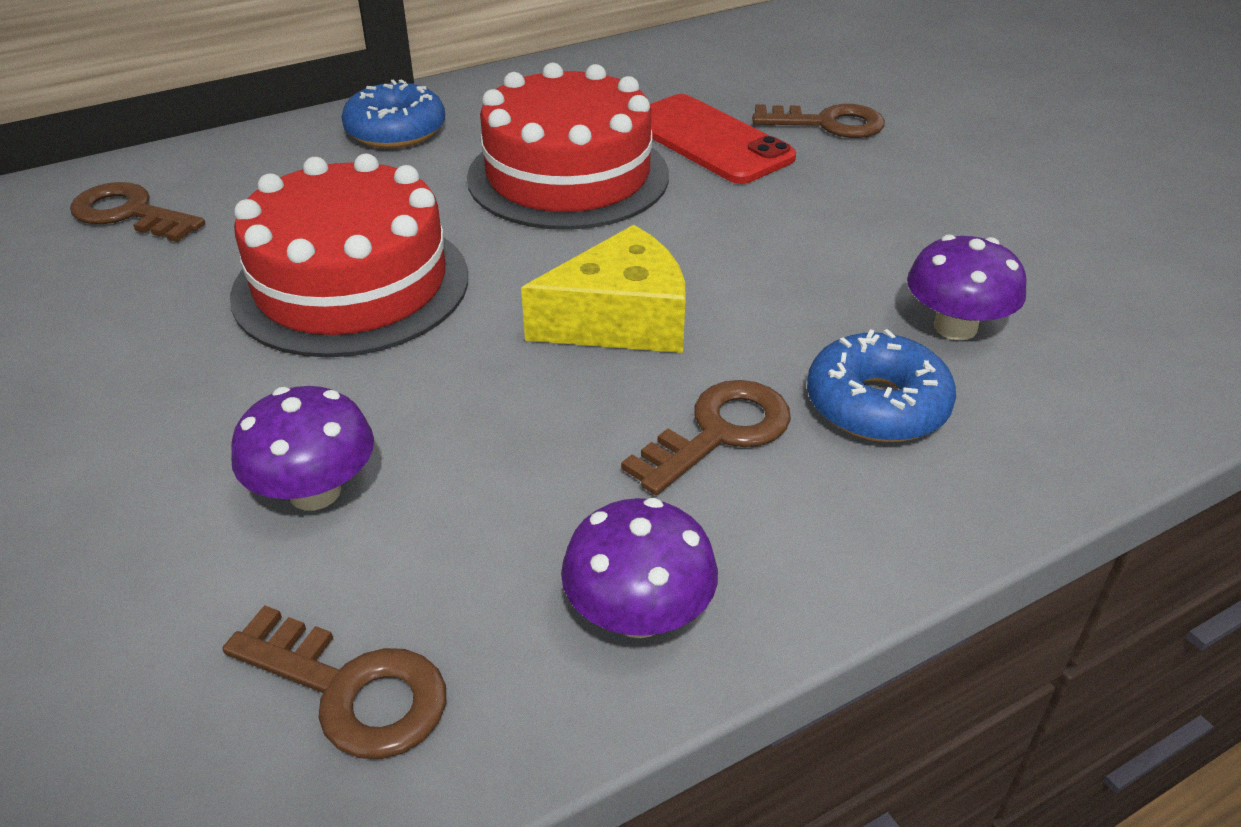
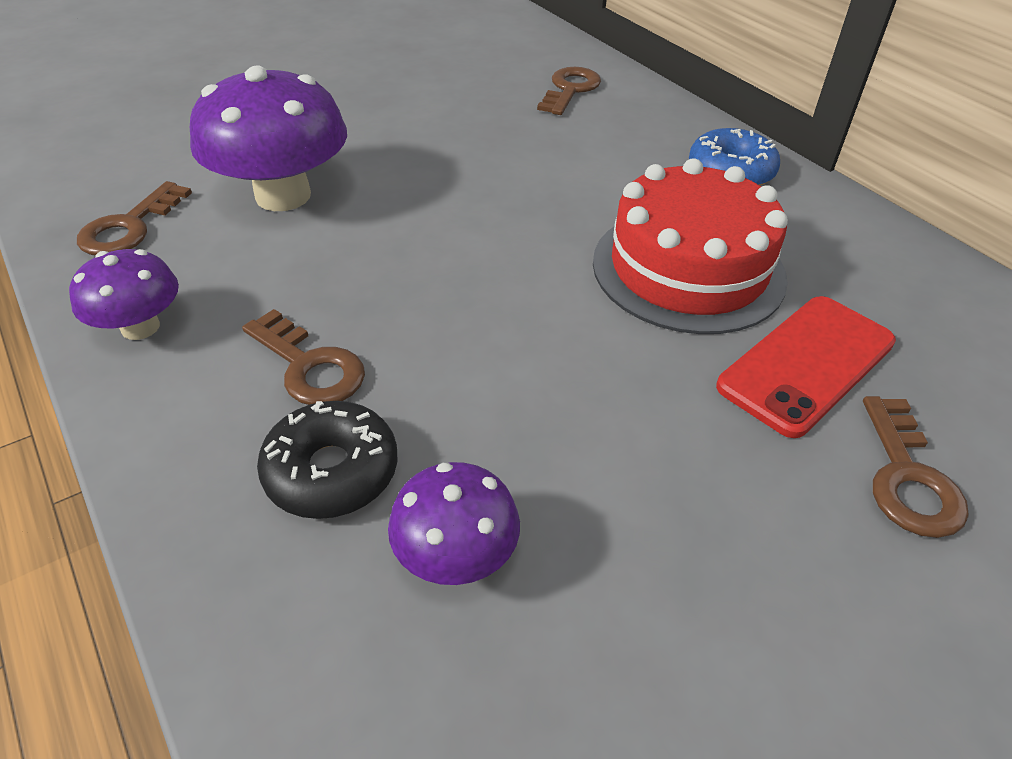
camera: 85 degrees right, 5 degrees up
red cake [230,154,468,358] -> none
purple mushroom [231,386,374,511] -> purple mushroom [190,65,347,211], size x1.81
yellow cheese [521,225,686,353] -> none
blue donut [807,329,956,442] -> black donut [257,401,397,519]

